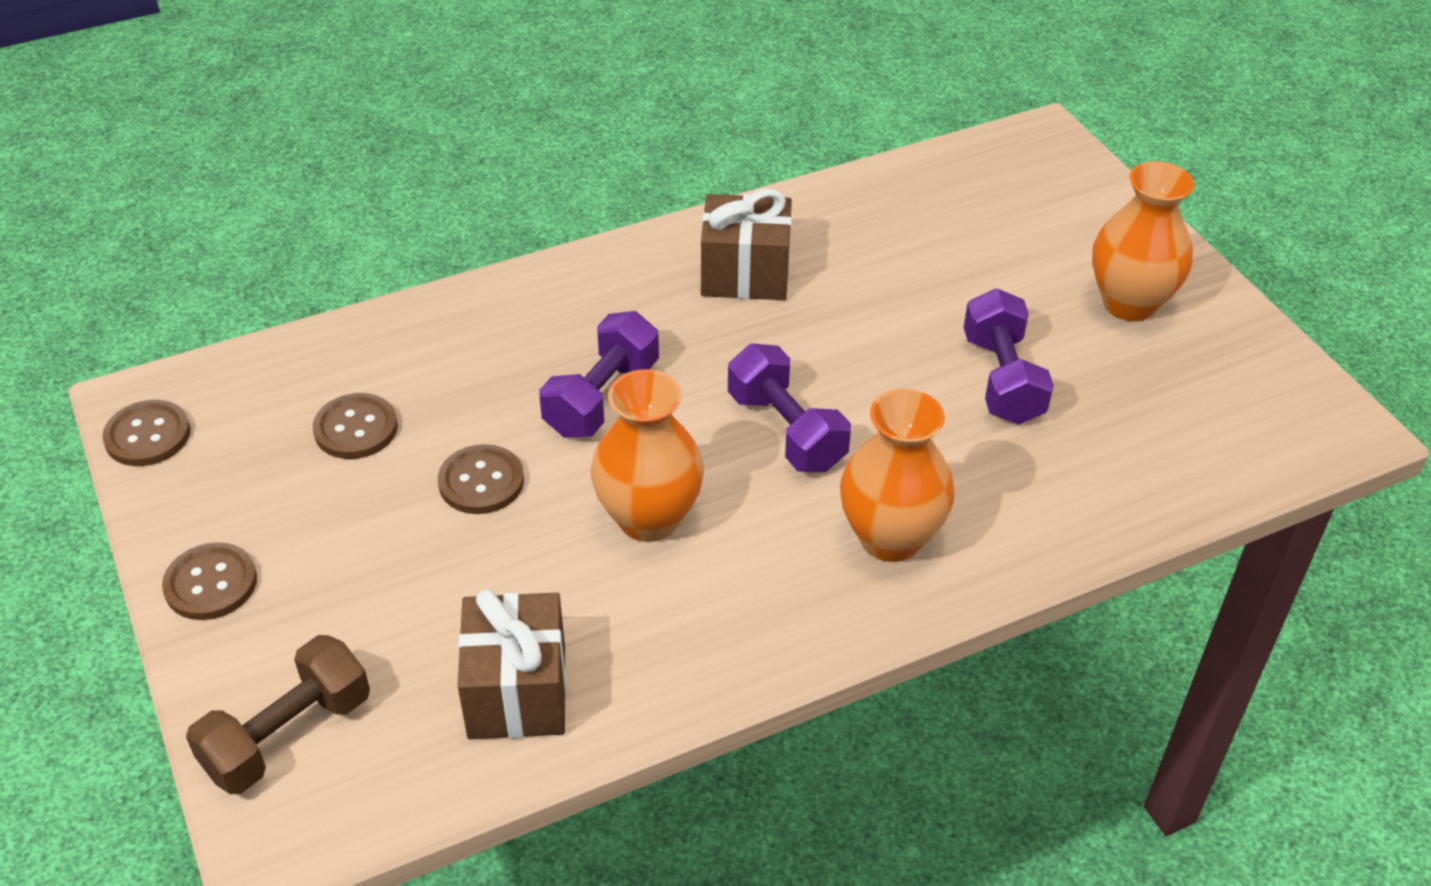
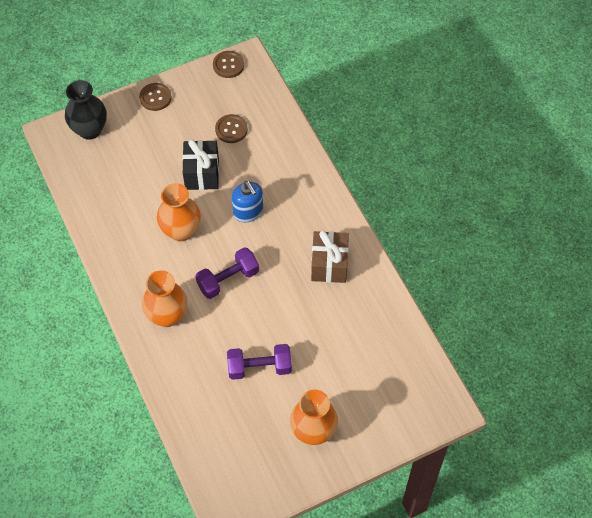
camera: 90 degrees right, 15 degrees up
brown dumbbell [186,635,370,794] -> black vase [65,80,107,140]
brown button [438,444,524,514] -> black gift [182,140,219,190]
brown gift [458,589,566,739] -> none
purple dumbbell [539,311,659,438] -> blue soap dispenser [232,181,263,222]

